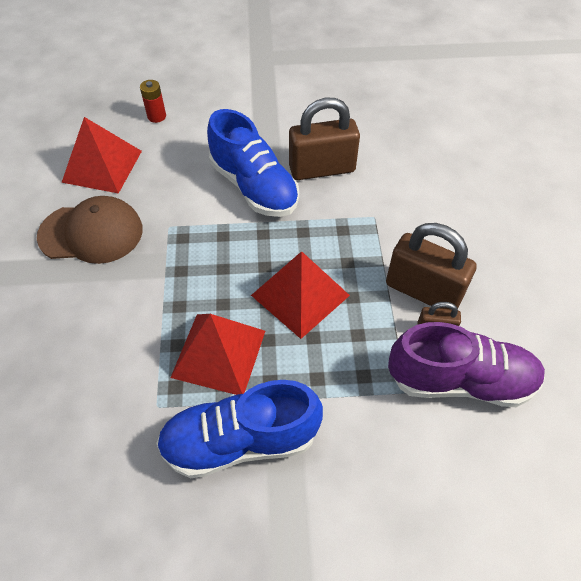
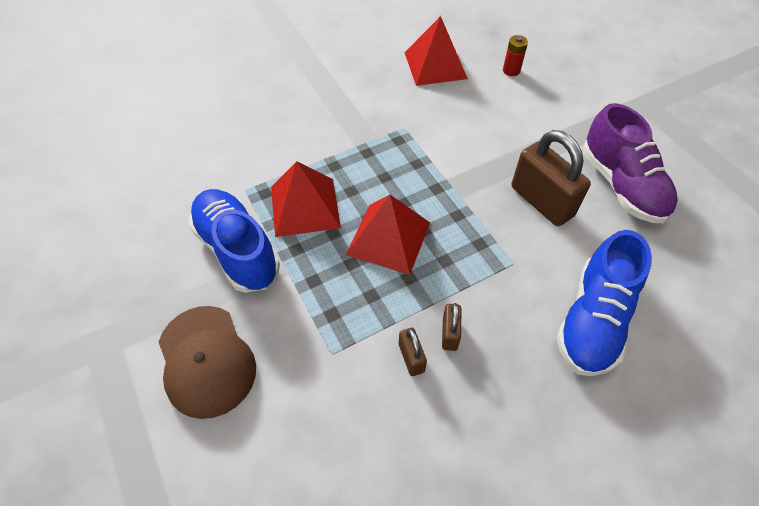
camera: 65 degrees right, 0 degrees up
brown cap [37,196,143,264] -> brown cap moved to [159,306,256,419]
blue shoe [207,109,299,217] -> blue shoe moved to [556,230,652,376]
brown padlock [386,223,477,309] -> brown padlock [442,303,462,351], size x0.48
purple shoe [388,322,545,407] -> purple shoe moved to [583,103,678,223]

